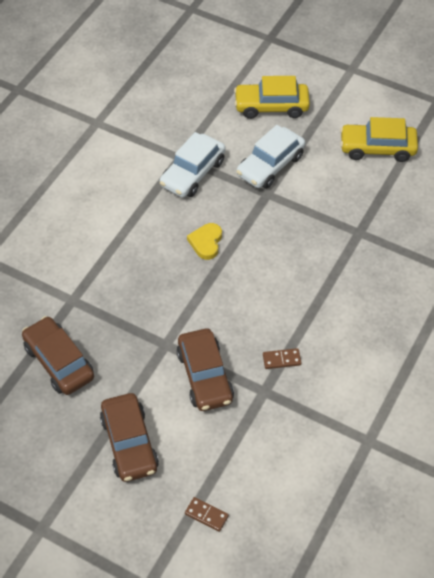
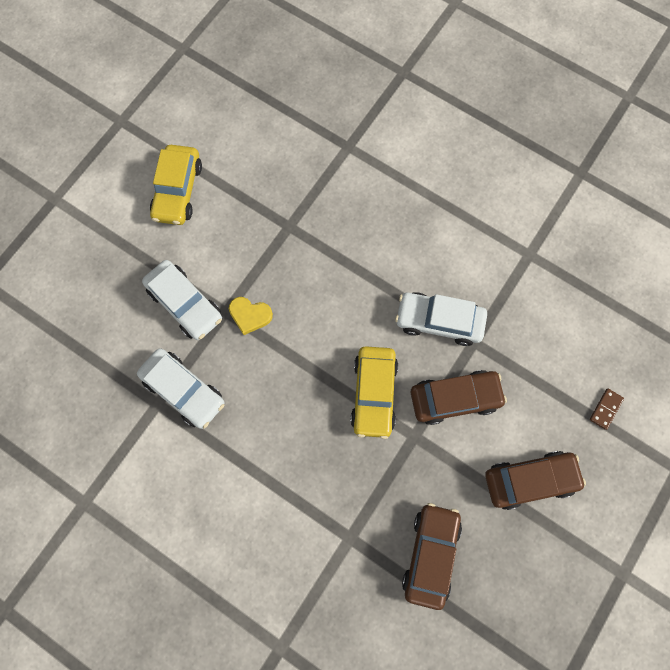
camera: 85 degrees left, 20 degrees up
brown car [22,316,94,395] -> brown car turned 135 degrees clockwise [402,503,462,610]
yellow heart [187,223,222,260] -> yellow heart moved to [229,297,273,335]
yellow car [234,76,310,119] -> yellow car moved to [350,346,398,439]
brown domino [263,348,301,369] -> white car [395,292,487,346]

